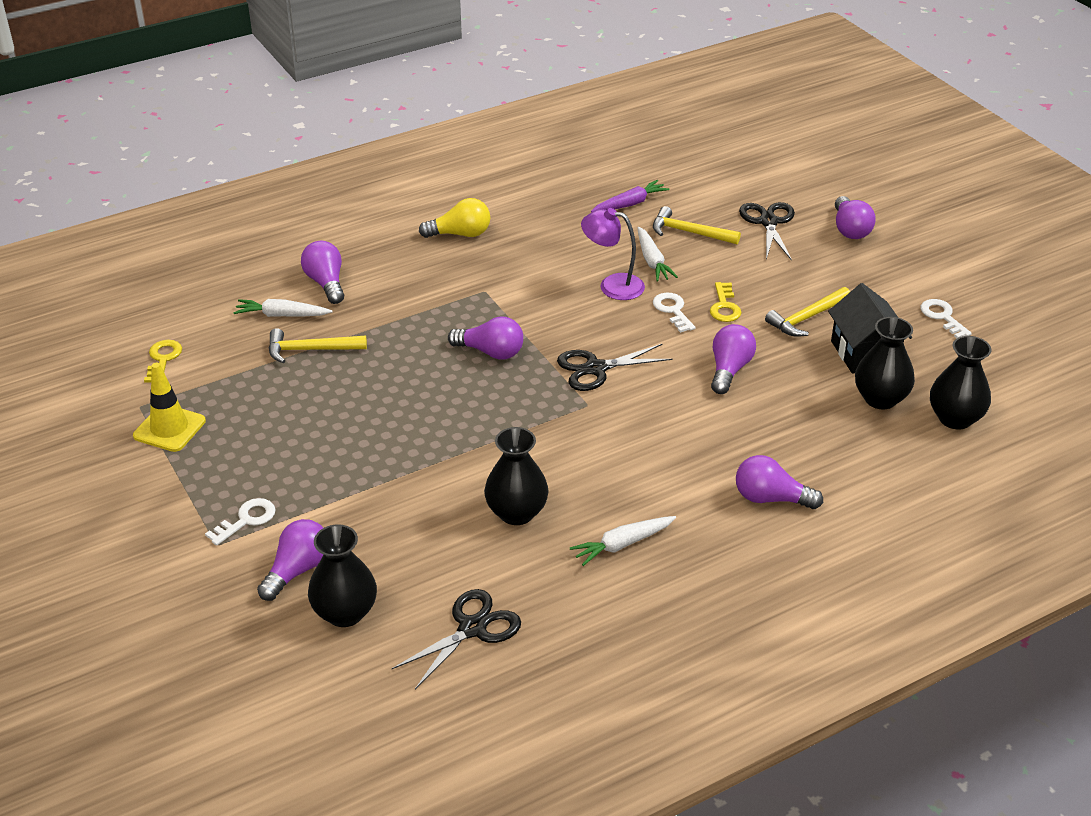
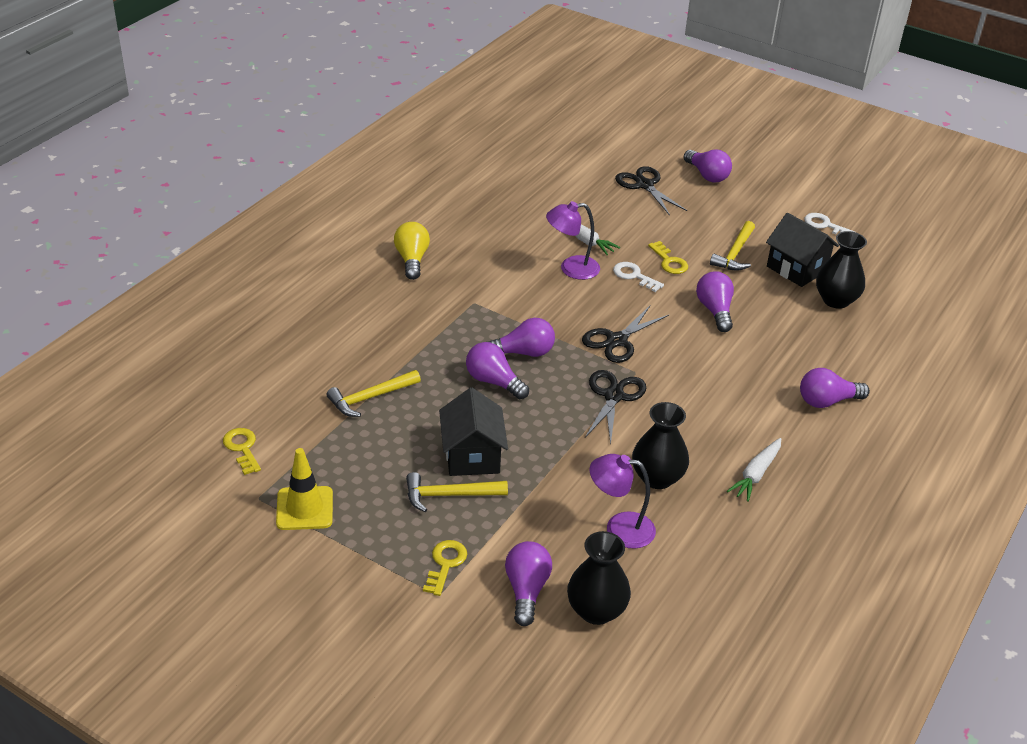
camera: 30 degrees left, 0 degrees up
white key [205,498,276,545] -> yellow key [423,540,467,596]
white carrot [233,299,332,317] -> none
purple light bulb [301,241,344,304] -> purple light bulb moved to [466,342,529,399]
black scissors [392,589,521,689] -> black scissors moved to [585,370,646,445]
yellow light bulb [419,198,490,238] -> yellow light bulb turned 60 degrees counterclockwise [394,222,430,280]
purple carrot [591,180,670,212] -> none
yellow hammer [653,206,741,245] -> yellow hammer moved to [406,472,508,512]
black vase [930,336,992,429] -> none
none -> black house [439,388,508,476]
none -> purple lamp [590,454,656,549]

